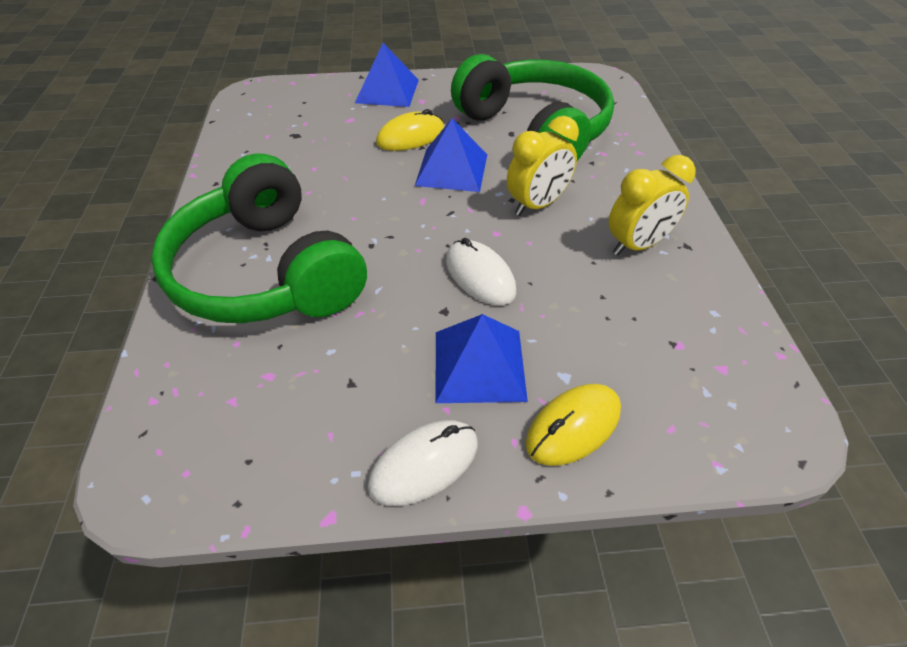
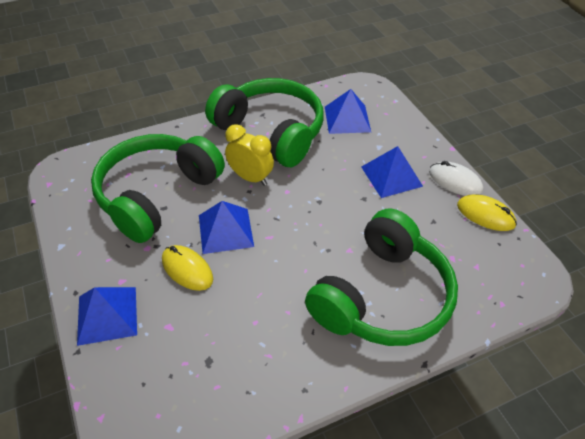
camera: 110 degrees left, 0 degrees up
white mouse [446,238,517,306] -> none
yellow mouse [526,384,621,466] -> yellow mouse moved to [457,195,517,231]
yellow clock [609,155,696,256] -> green headphones [205,78,323,167]
none -> blue pyramid [325,89,371,134]

